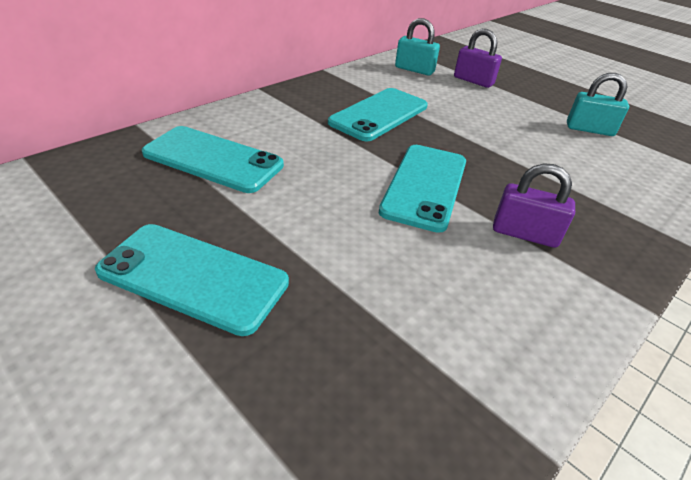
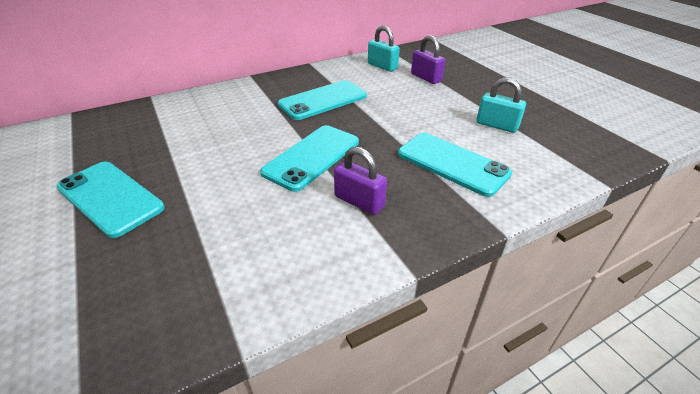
camera: 20 degrees right, 0 degrees up
turquoise phone [142,126,284,193] -> turquoise phone moved to [398,133,512,197]

